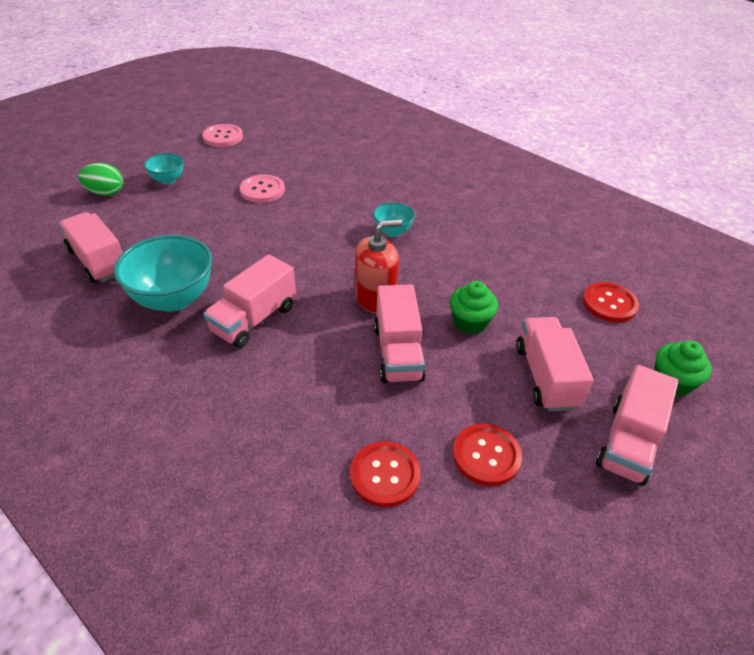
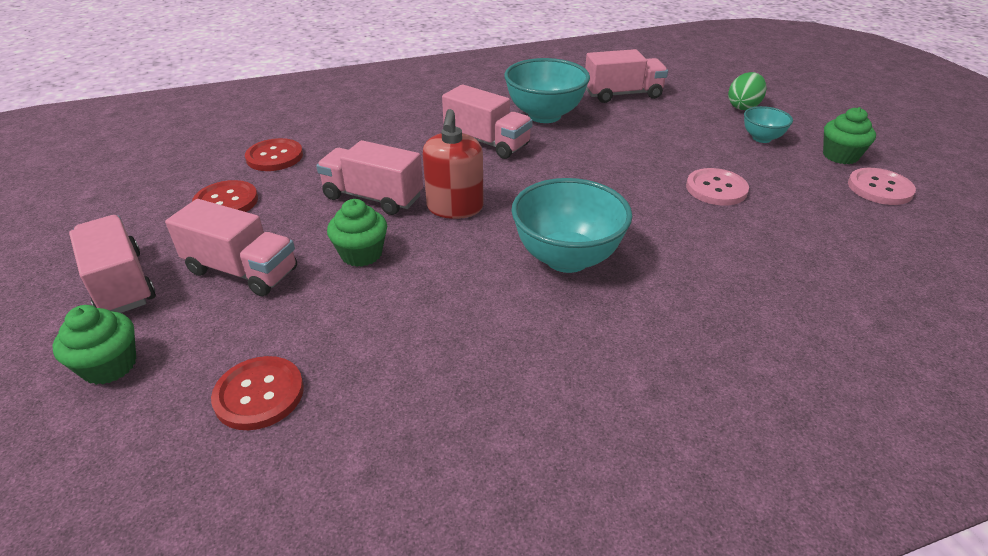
camera: 120 degrees right, 5 degrees down
pink truck [203,254,296,348] -> pink truck turned 150 degrees clockwise [442,84,533,159]
turquoise bowl [373,202,415,237] -> turquoise bowl [511,178,633,273], size x1.90
none -> green cupcake [823,107,876,164]

